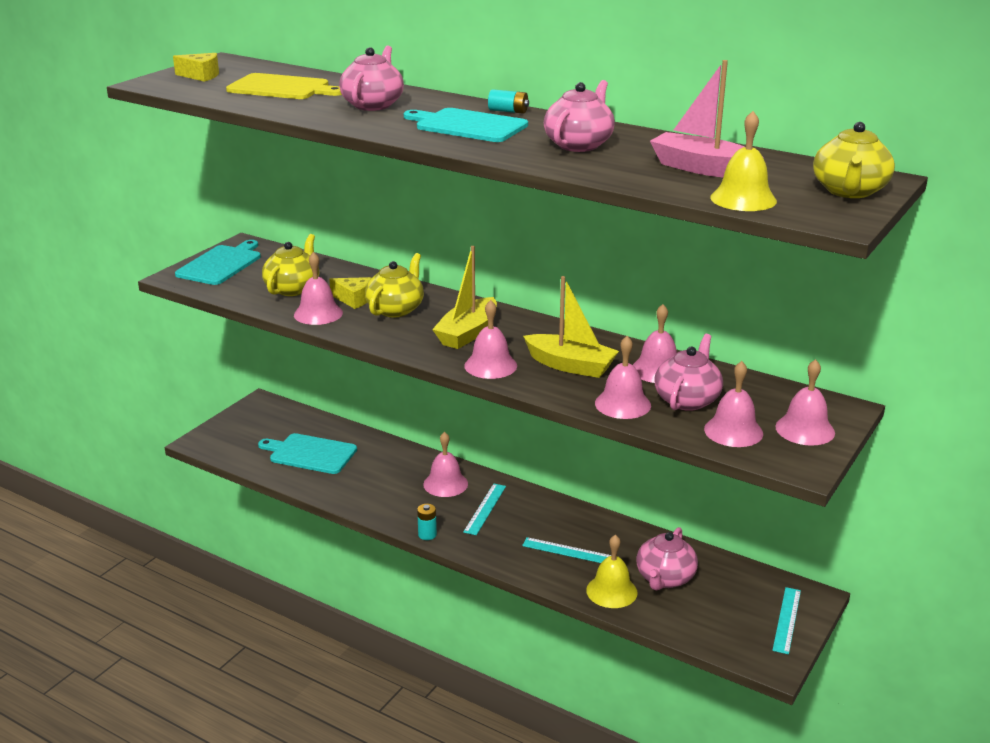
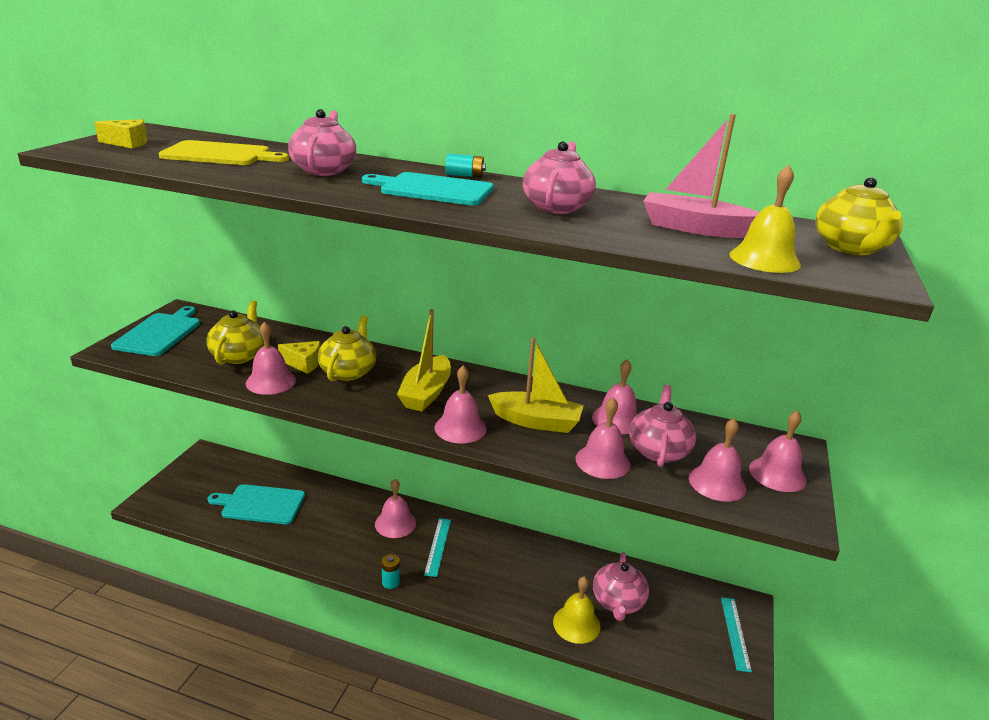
camera: 15 degrees left, 0 degrees up
turquoise ruler [522,537,612,563] -> none

